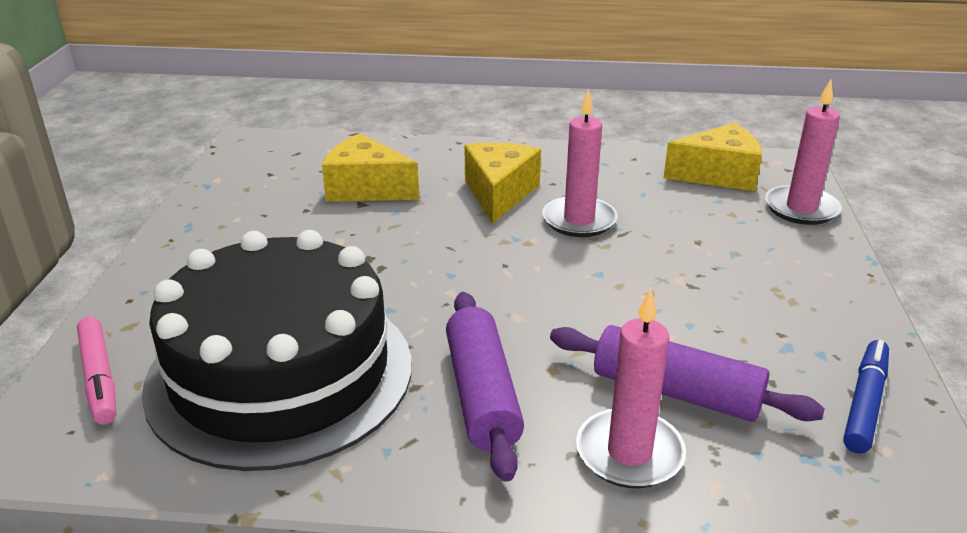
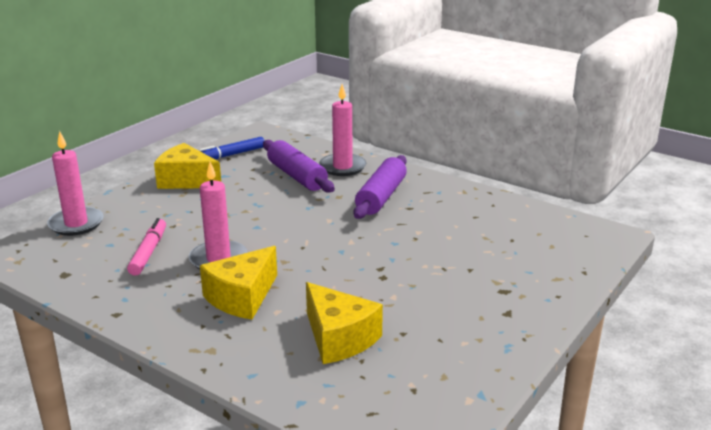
camera: 150 degrees left, 5 degrees down
pink marker [77,317,116,424] -> pink marker moved to [127,218,166,276]
black cake [142,230,412,471] -> none
yellow cheese [663,123,762,191] -> yellow cheese moved to [154,143,221,189]

